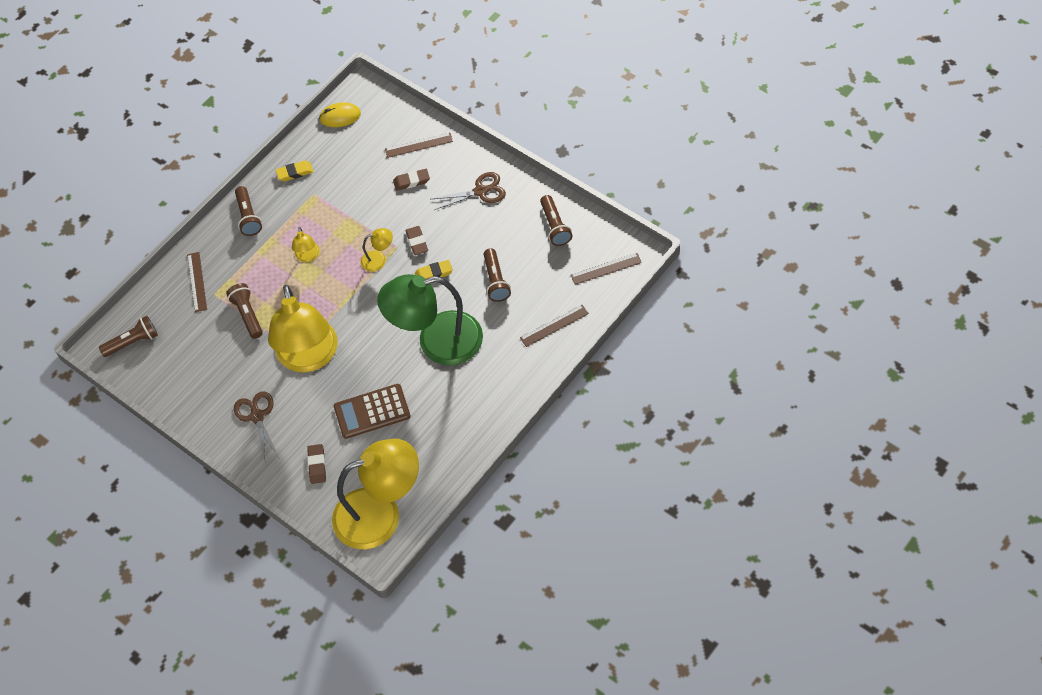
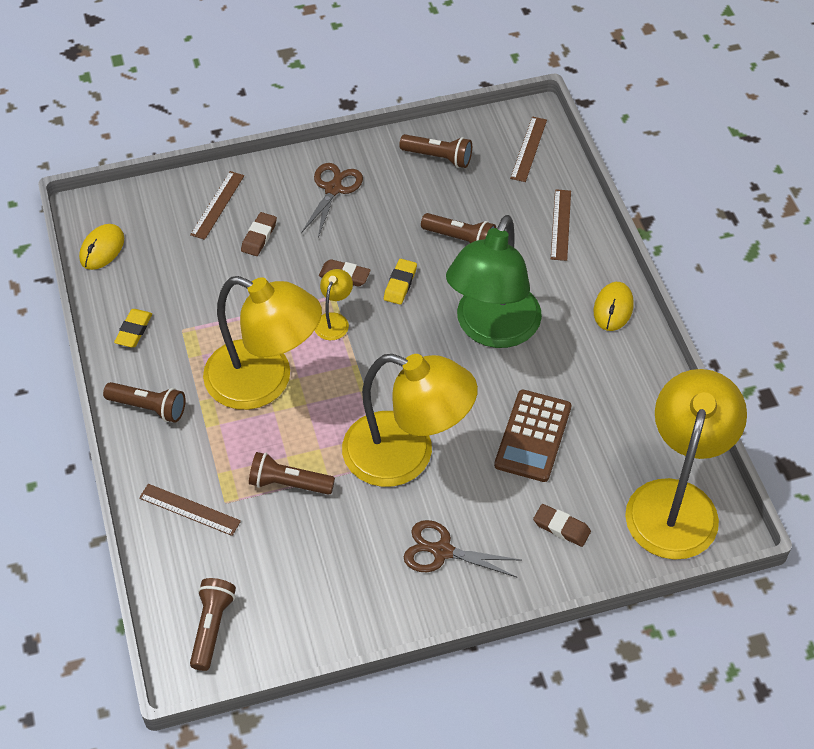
camera: 60 degrees left, 5 degrees down
yellow lamp [292,227,320,262] -> yellow lamp [203,276,322,410], size x2.43
none -> yellow mouse [594,282,634,331]

